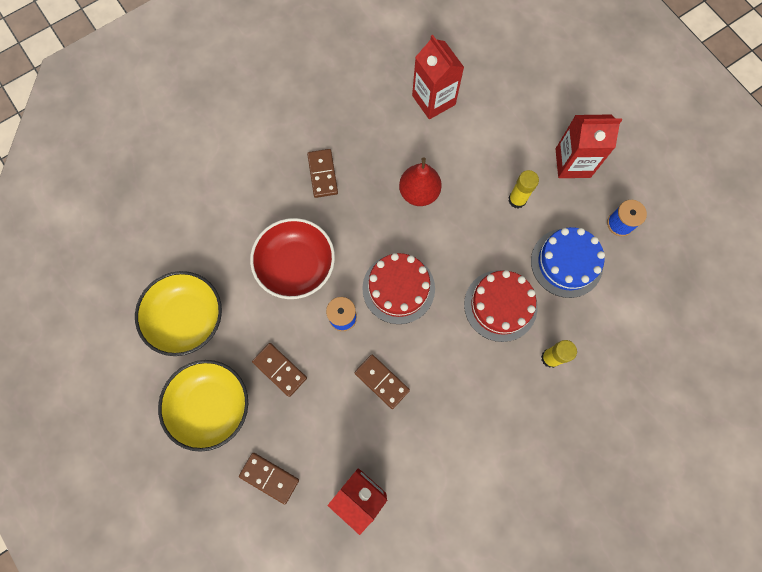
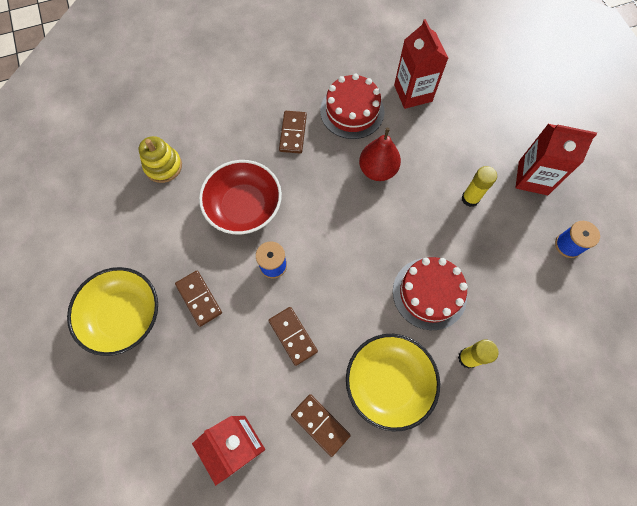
camera: 15 degrees right, 5 degrees down
yellow bowl [135,271,222,356] -> yellow bowl moved to [346,334,440,432]
brown domino [239,453,299,504] -> brown domino moved to [291,394,351,457]
red cake [362,253,435,324] -> red cake moved to [320,74,385,139]
blue cake [531,227,605,298] -> none
none -> yellow stacking toy [139,136,182,183]

